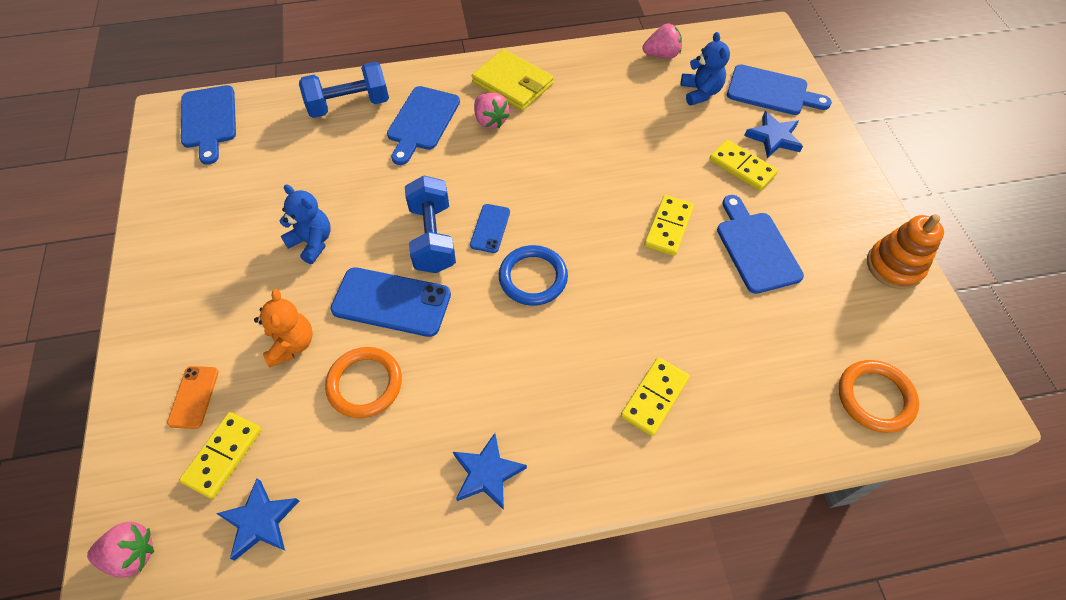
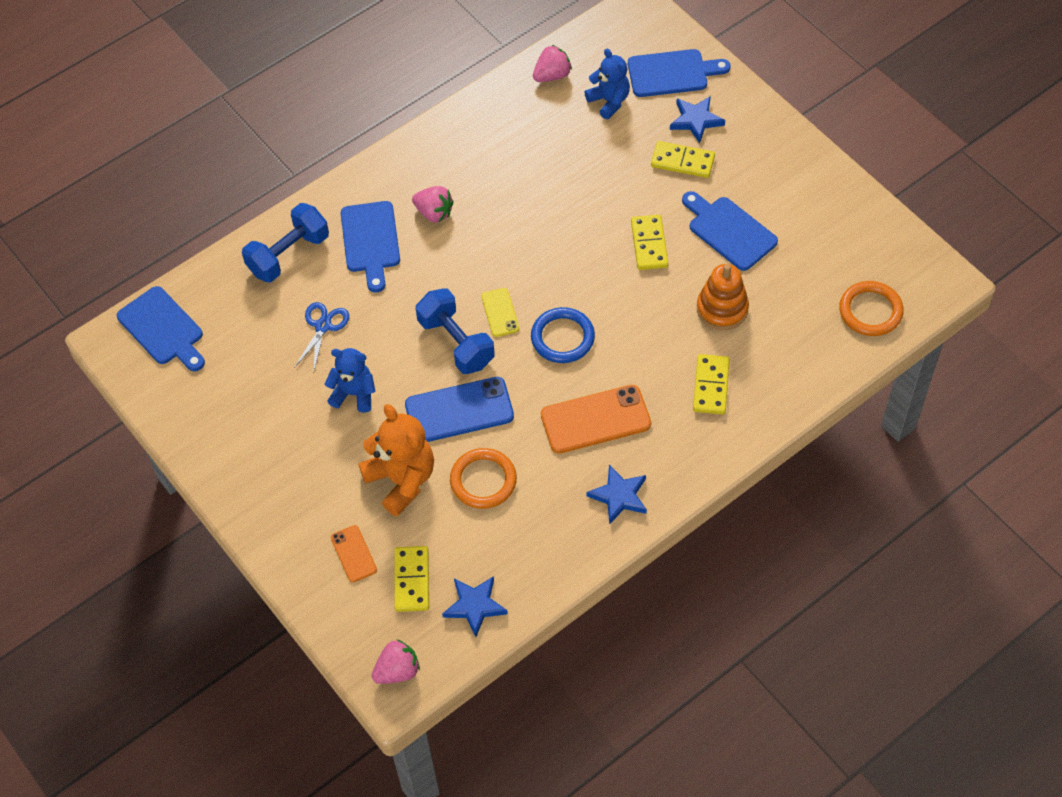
camera: 25 degrees left, 0 degrees up
orange teddy bear [254,289,313,367] -> orange teddy bear [358,404,434,517], size x1.52
blue phone [470,204,510,253] -> yellow phone [481,288,519,337]
yellow wallet [472,49,554,111] -> none
orange stacking toy [867,214,944,289] -> orange stacking toy moved to [697,264,749,330]
none -> blue scissors [294,302,349,370]
none -> orange phone [541,385,651,454]

